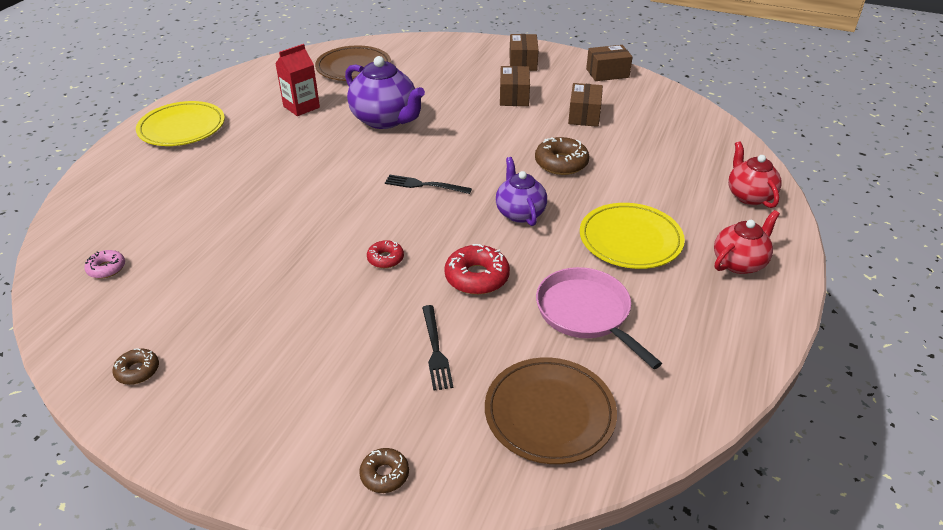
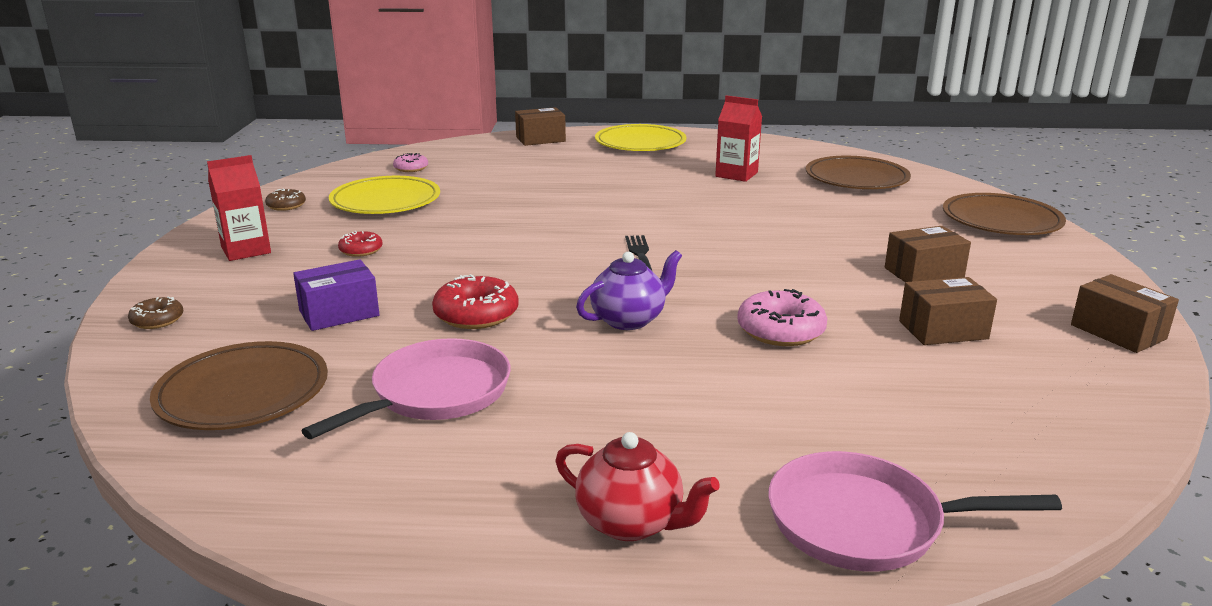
camera: 70 degrees right, 15 degrees down
purple teapot [345,56,425,129] -> none
red donut [367,240,404,268] -> red donut moved to [338,231,383,257]
black fork [422,305,453,391] -> purple box [293,259,380,331]
brown box [509,34,539,71] -> brown box moved to [515,107,566,146]
brown donut [535,137,589,175] -> pink donut [737,289,827,346]
yellow plate [580,203,685,269] -> yellow plate moved to [329,176,440,214]
red teapot [728,141,782,208] -> pink pan [768,451,1062,572]
none -> red carton [207,155,271,261]
none -> brown plate [943,193,1066,235]

